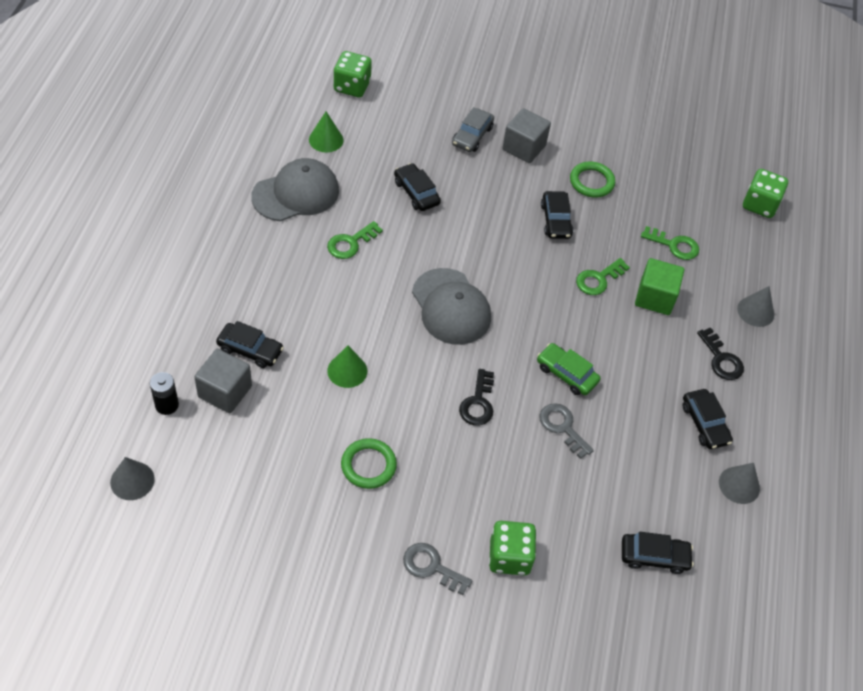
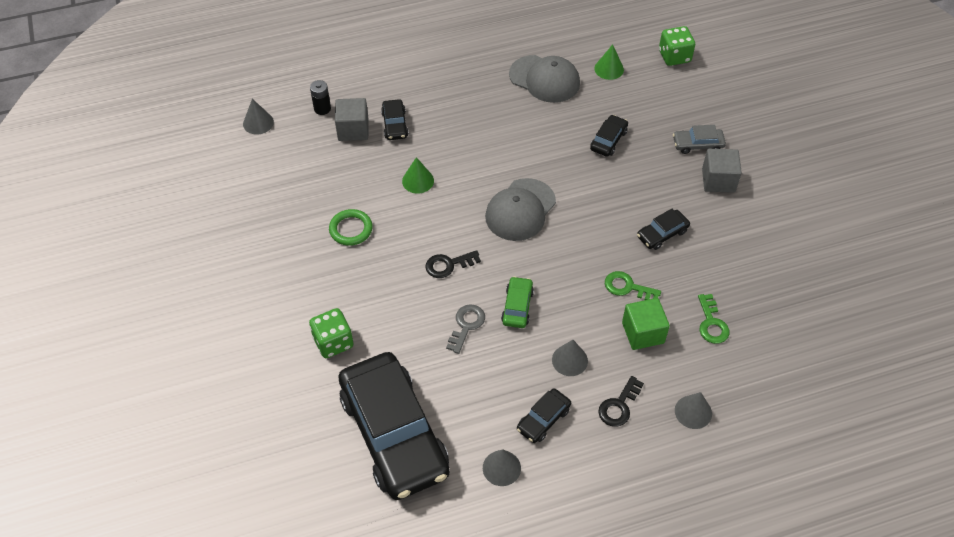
camera: 65 degrees right, 0 degrees up
green key [327,221,383,259] -> none
grey key [403,543,472,595] -> none
green ring [570,161,615,198] -> none
black car [622,532,694,574] -> black car [339,352,450,500], size x2.47
green dice [743,169,788,218] -> none
none -> grey cone [552,340,588,376]

